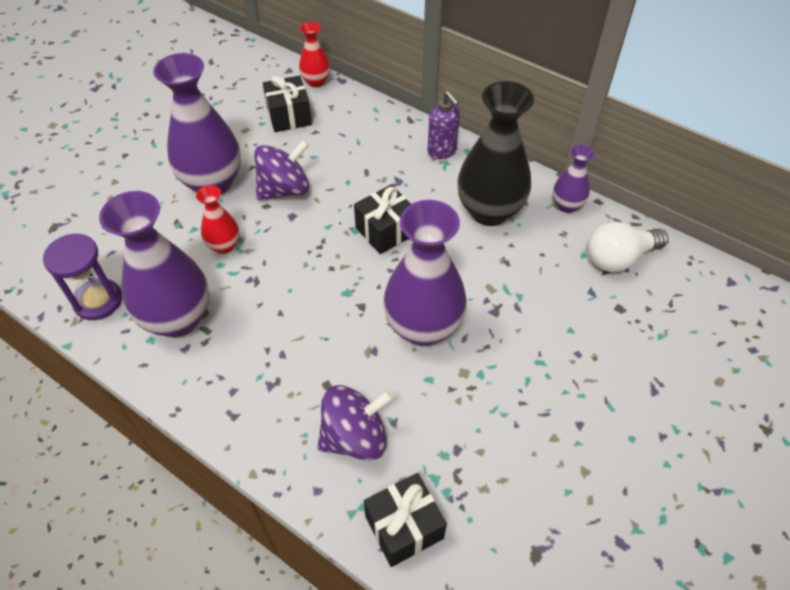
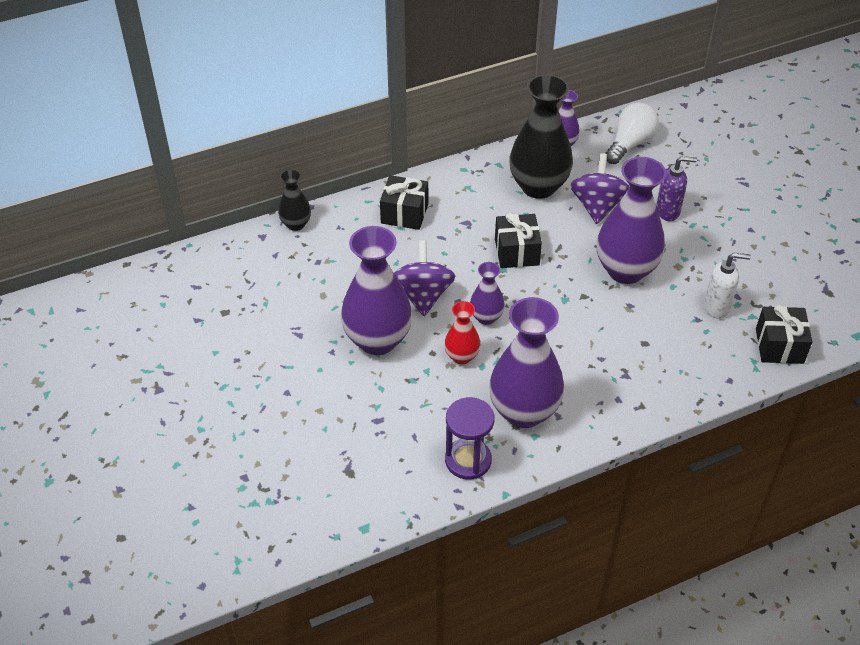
camera: 60 degrees left, 5 degrees down
black gift [263,75,312,132] -> black gift moved to [380,175,428,230]
red vase [299,22,330,87] -> black vase [278,169,311,231]
purple spinning top [317,385,394,461] -> purple spinning top moved to [570,153,630,224]
purple soap dispenser [427,91,460,159] -> purple soap dispenser moved to [656,156,697,221]
white light bulb [588,222,668,272] -> white light bulb turned 150 degrees counterclockwise [605,103,659,164]
none -> purple vase [470,262,505,325]
none -> white soap dispenser [704,253,751,319]

